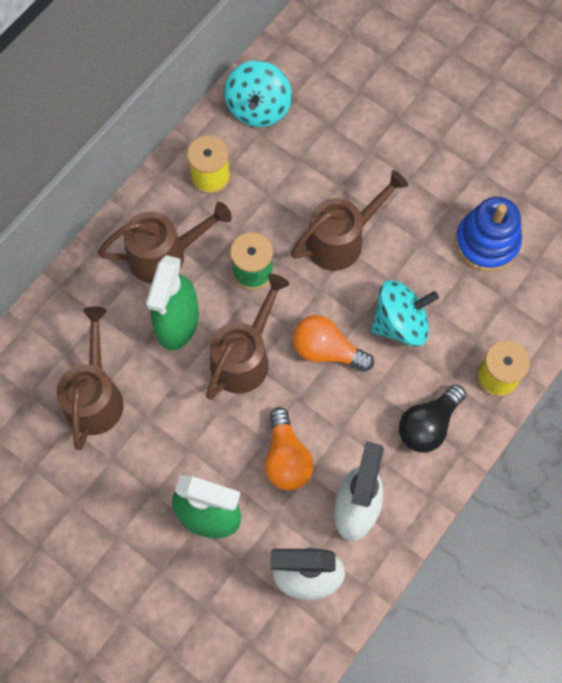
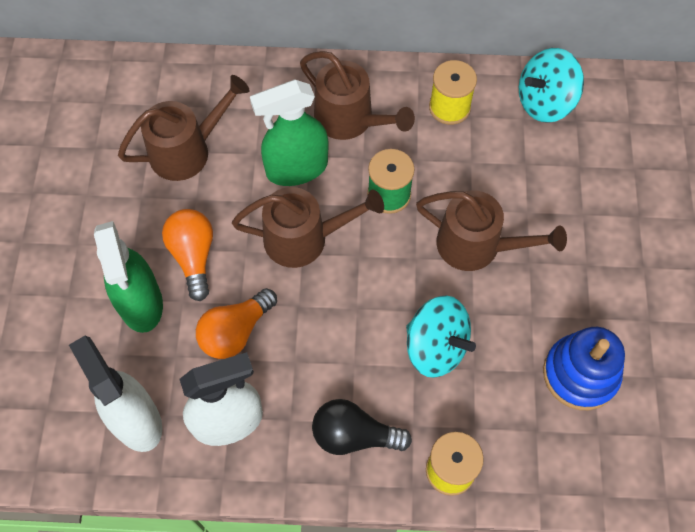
camera: 55 degrees right, 5 degrees down
orange light bulb [293,315,374,372] -> orange light bulb moved to [162,209,213,301]

